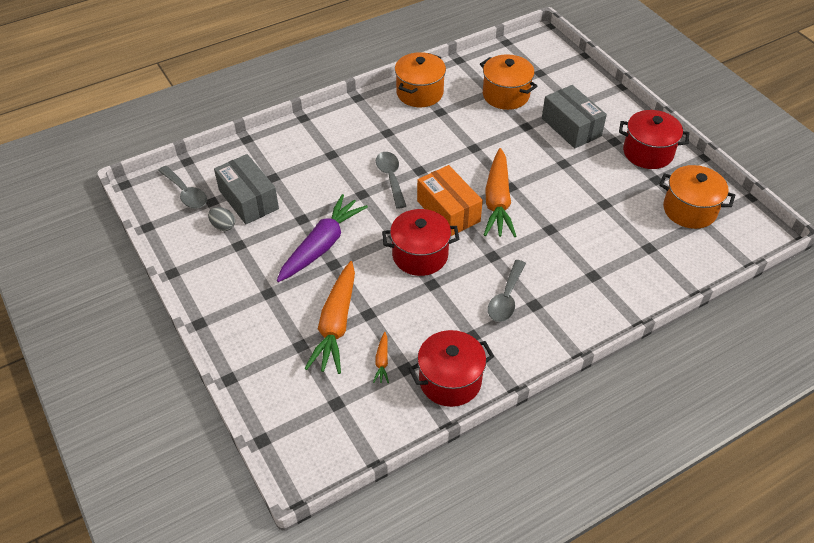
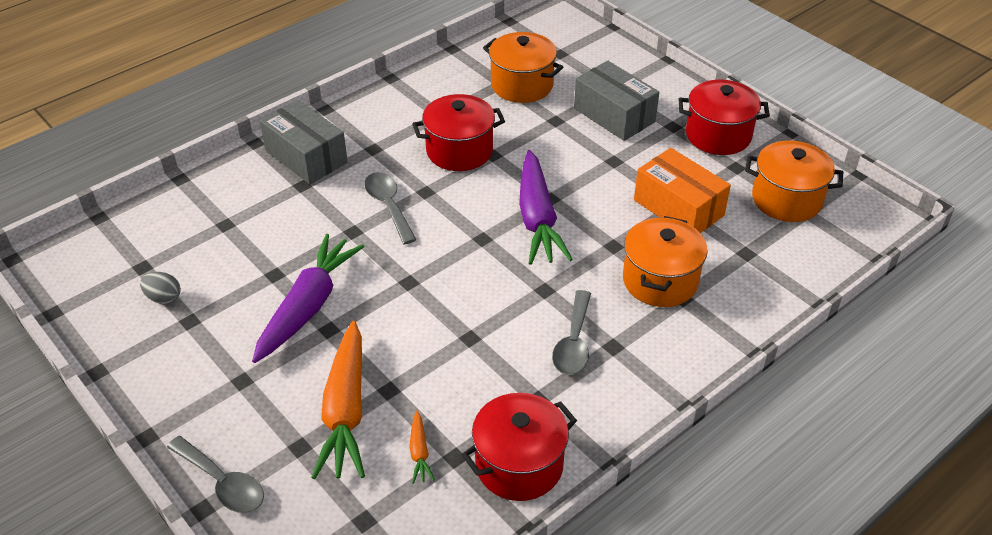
camera: 10 degrees left, 5 degrees down
grey spoon [158,166,207,209] -> grey spoon moved to [167,436,264,513]
grey box [214,154,279,224] -> grey box moved to [260,100,348,184]
red pot [382,209,459,276] -> red pot moved to [412,94,505,171]
orange pot [395,52,446,107] -> orange pot moved to [623,216,707,307]
orange box [417,165,483,236] -> orange box moved to [634,148,731,233]
orange carrot [484,148,516,237] -> purple carrot [519,150,573,265]

